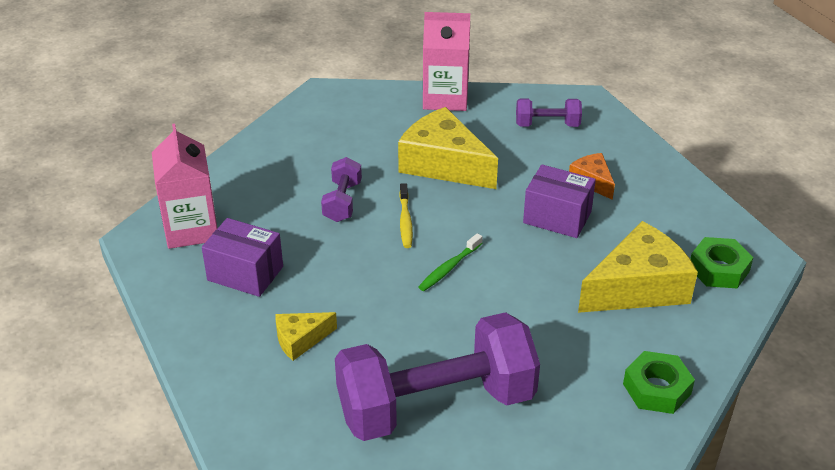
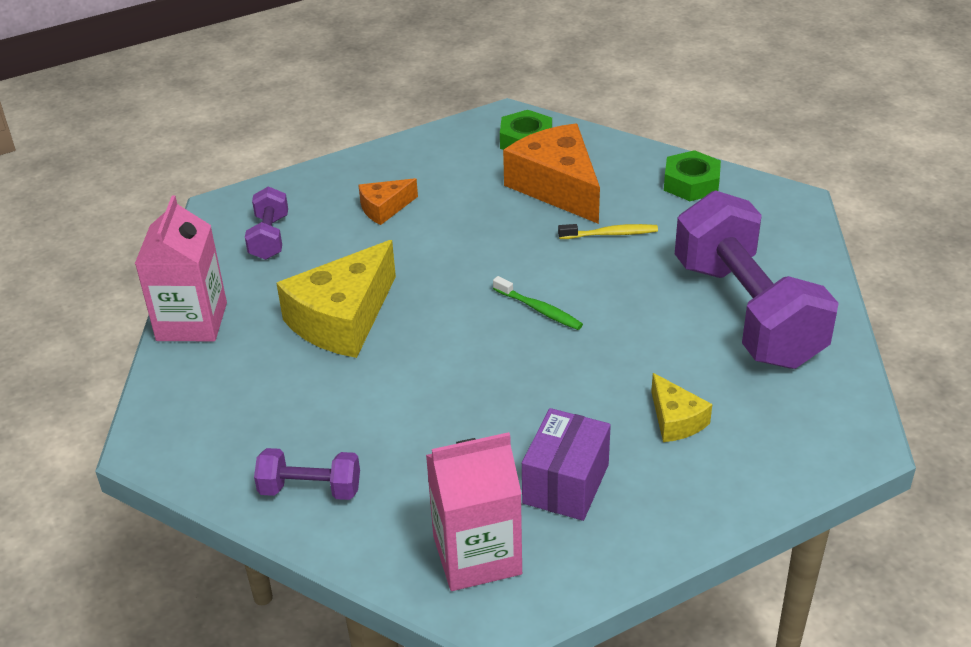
camera: 90 degrees left, 0 degrees up
purple dumbbell [321,157,362,222] -> purple dumbbell moved to [254,448,360,500]
yellow toothbrush [399,183,413,248] -> yellow toothbrush moved to [558,224,658,239]
purple box [523,165,596,238] -> none
yellow cheese [578,221,698,313] -> orange cheese [503,124,600,224]

